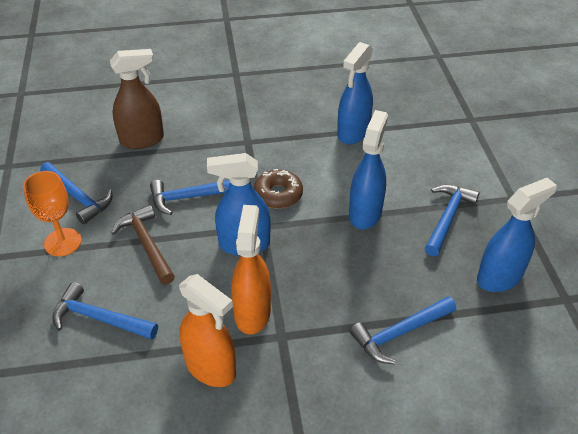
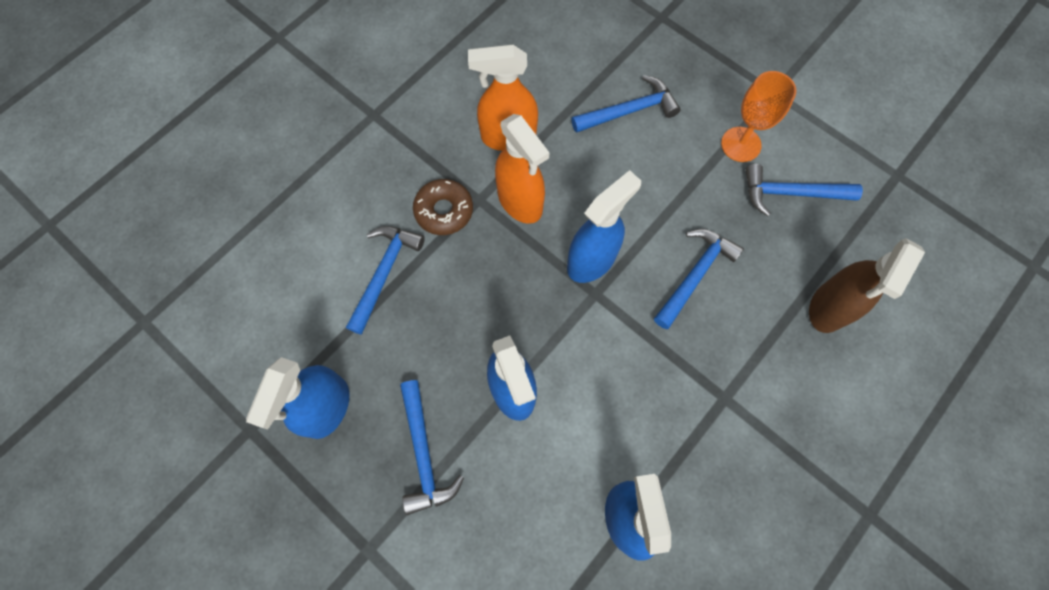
camera: 140 degrees right, 25 degrees up
brown hammer [111,205,175,285] -> none
brown donut [254,169,303,209] -> brown donut moved to [413,179,473,235]

